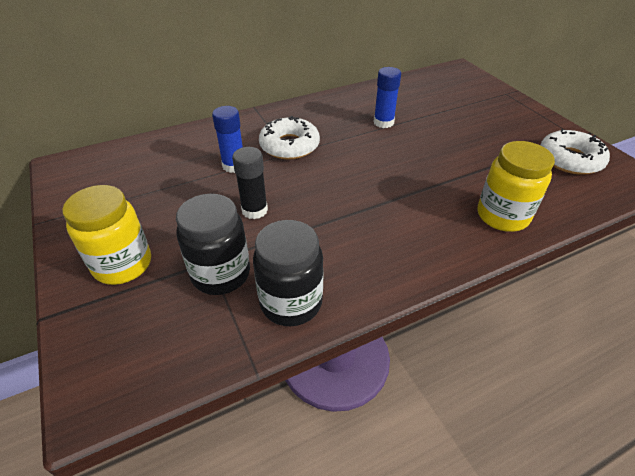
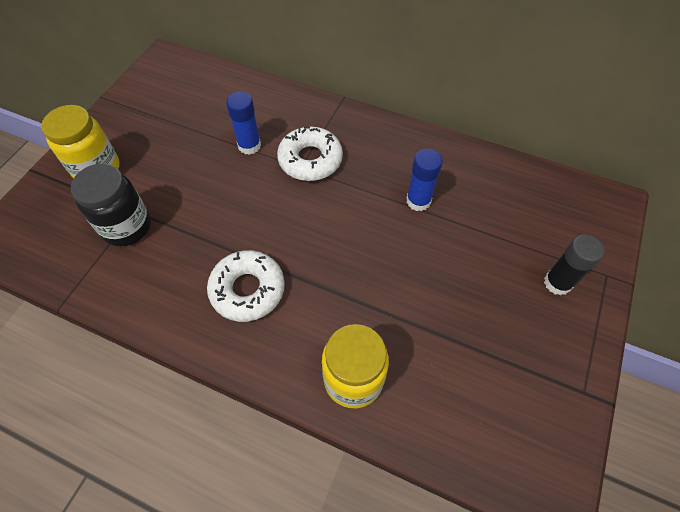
camera: 50 degrees right, 15 degrees up
black glue stick [232,147,268,219] -> black glue stick moved to [544,235,604,296]
black jar [253,220,323,326] -> none
white donut [540,129,610,175] -> white donut moved to [207,250,285,322]

